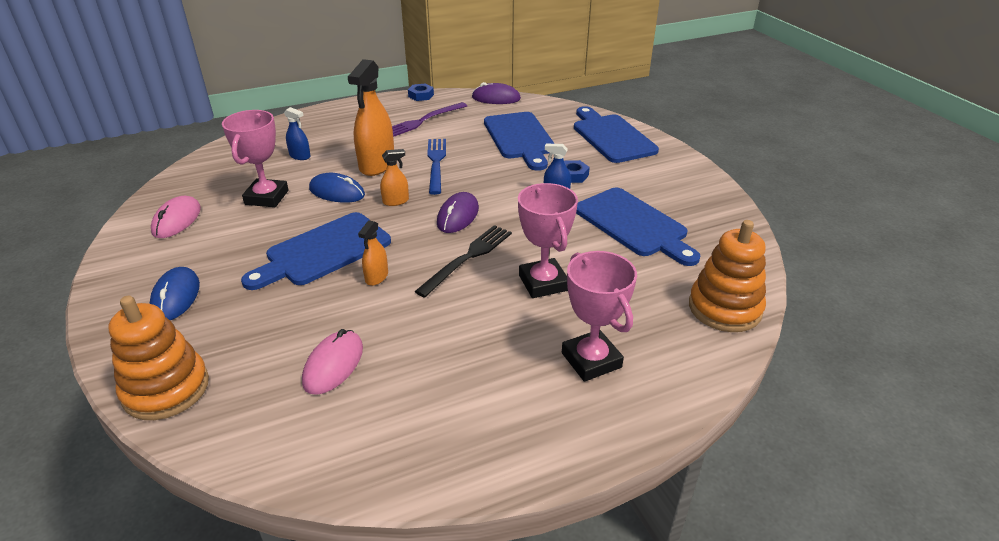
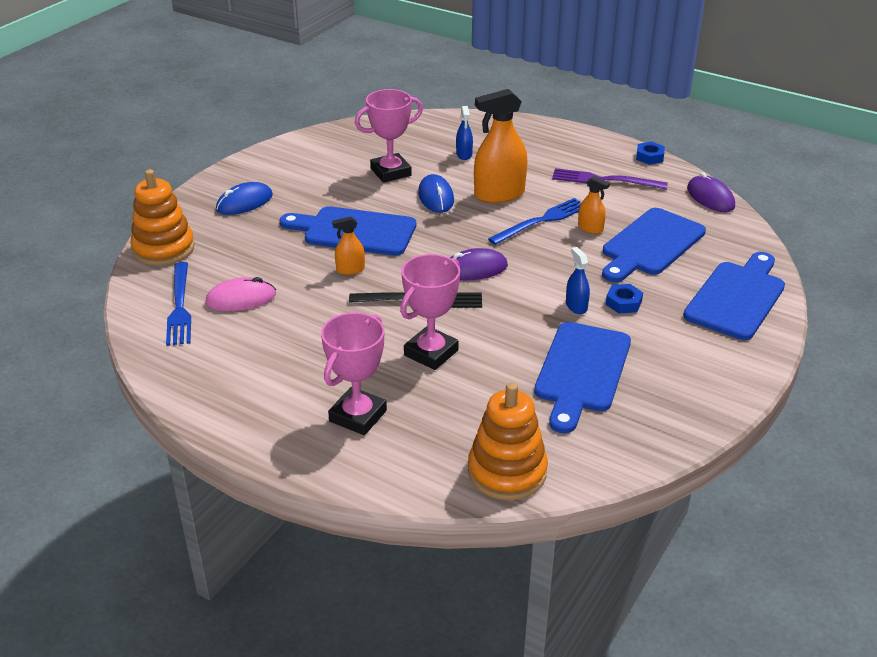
camera: 55 degrees right, 0 degrees up
pink mouse [151,196,201,238] -> none
orange spray bottle [380,149,409,206] -> orange spray bottle moved to [578,176,610,234]
none -> blue fork [166,262,191,346]

